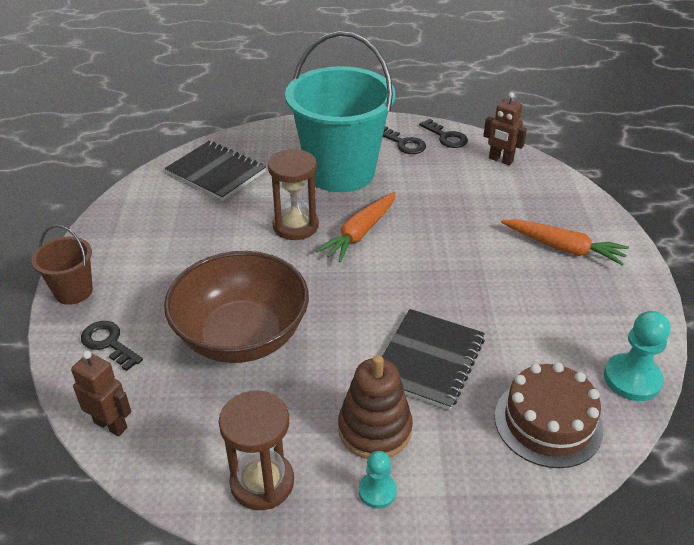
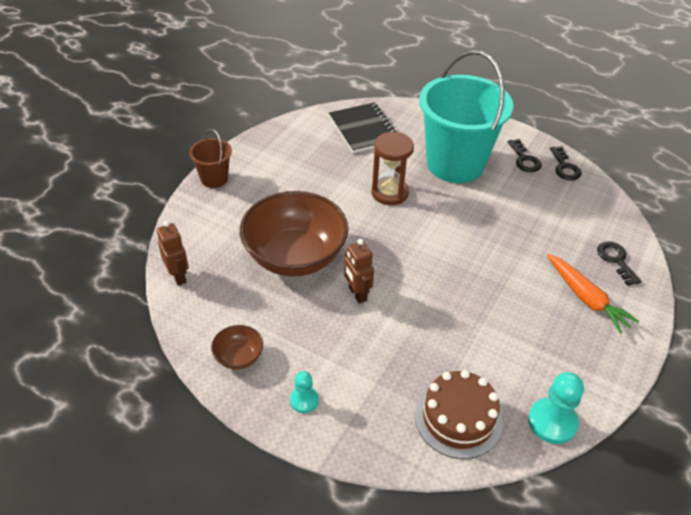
camera: 30 degrees right, 5 degrees up
black key [81,321,143,371] -> black key moved to [597,241,641,286]
brown hourglass [219,390,294,510] -> brown bowl [211,325,263,370]
orange carrot [316,192,396,263] -> none
brown stacking toy [338,355,413,459] -> none
black notebook [382,309,485,410] -> none
brown robot [483,92,527,165] -> brown robot moved to [344,239,374,304]

